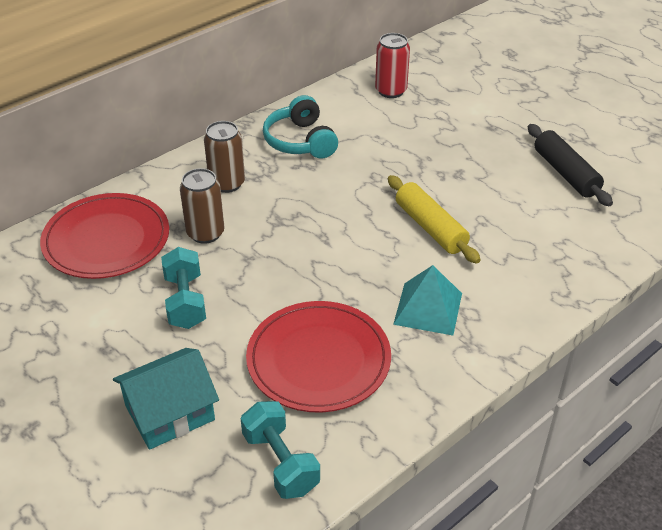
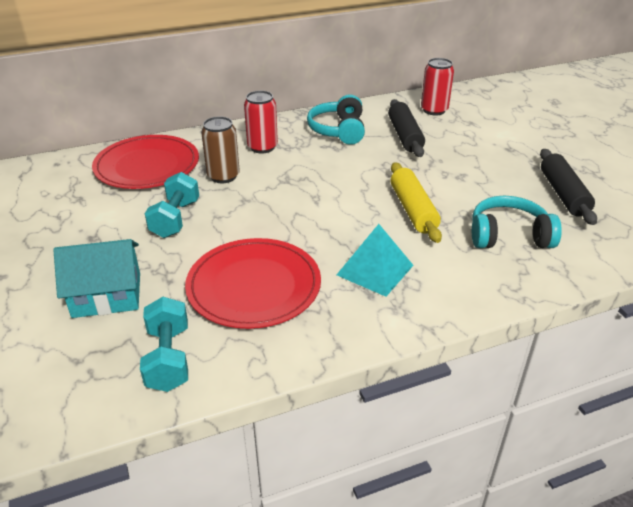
camera: 20 degrees right, 5 degrees down
brown can [204,121,245,193] -> red can [244,91,278,154]
none -> black rolling pin [388,99,425,157]
none -> turquoise headphones [472,196,562,248]

